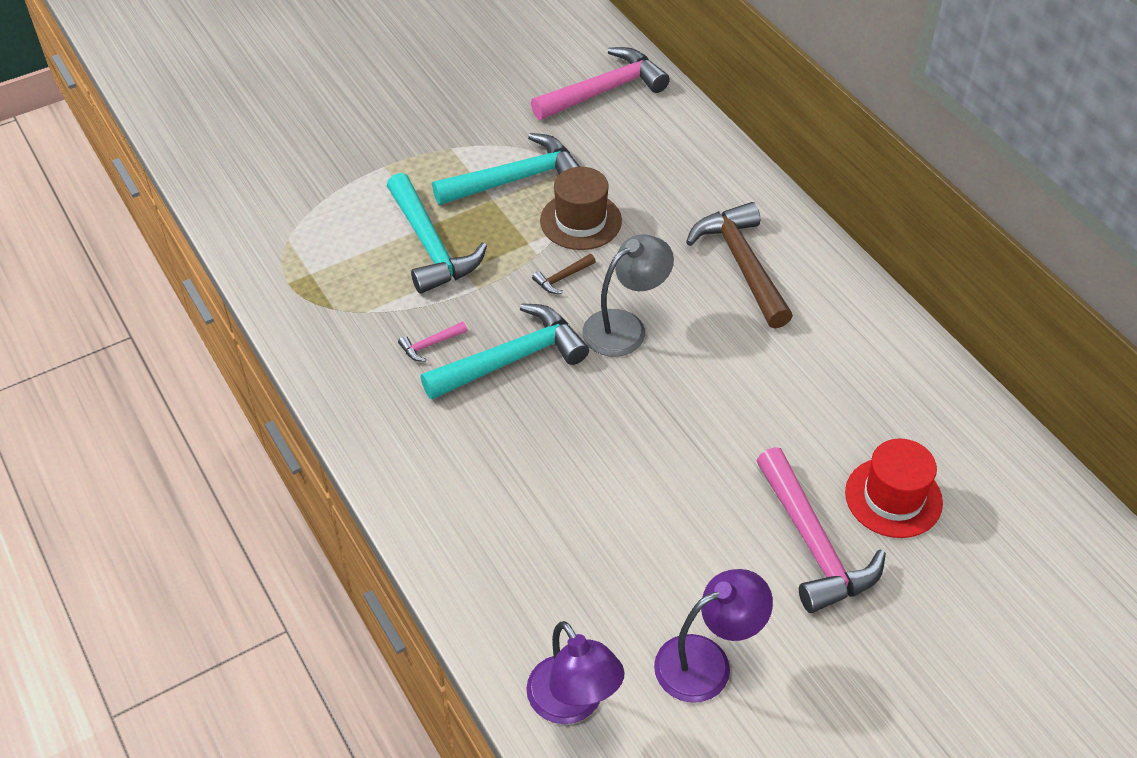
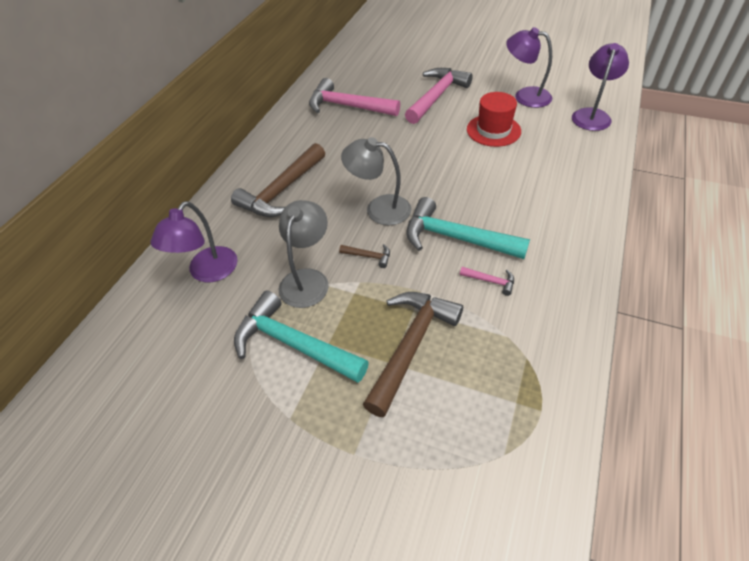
camera: 125 degrees left, 0 degrees up
turquoise hammer [387,173,487,294] -> brown hammer [363,292,463,417]
pink hammer [531,47,670,120] -> pink hammer moved to [309,78,400,116]
brown hat [540,167,622,250] -> grey lamp [279,200,329,308]
red hat [845,439,943,538] -> red hat moved to [467,92,521,147]
none -> purple lamp [150,201,238,283]

